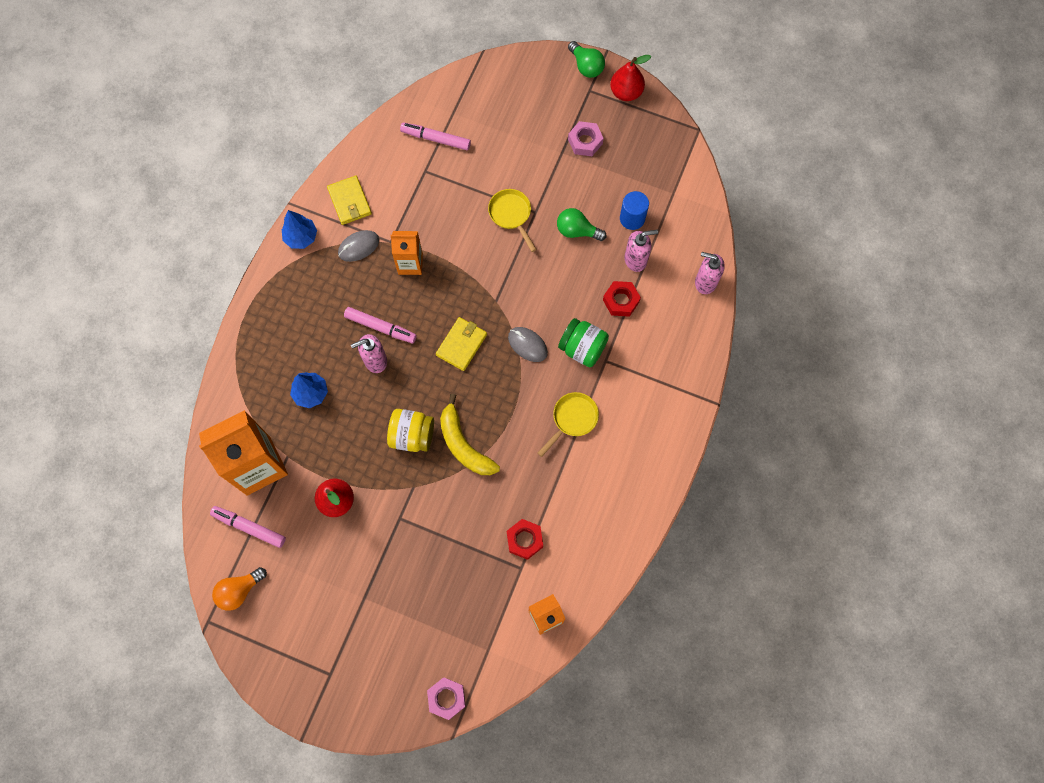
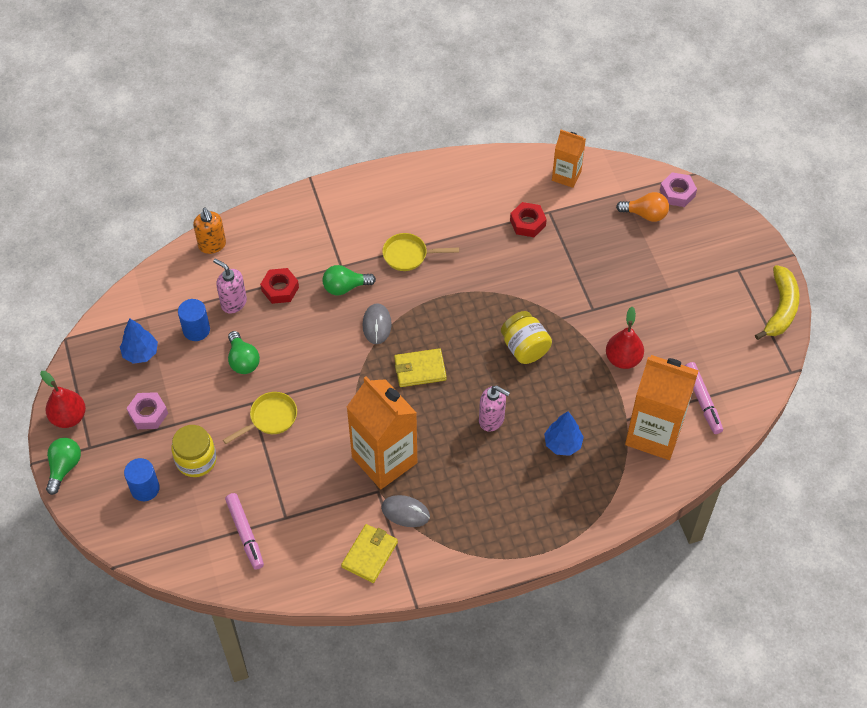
camera: 130 degrees left, 15 degrees down
orange light bulb [212,567,267,611] -> orange light bulb moved to [616,192,669,222]
blue tree [282,210,317,249] -> blue tree moved to [120,318,158,364]
pink marker [344,307,417,343] -> none
orange carton [391,231,423,275] -> orange carton [347,376,417,489], size x1.81
yellow banana [440,394,500,475] -> yellow banana moved to [755,265,800,340]
yellow pan [488,189,537,252] -> yellow pan turned 150 degrees counterclockwise [223,392,297,444]
green jar [558,318,609,367] -> green light bulb [322,265,376,295]
pink soap dispenser [695,252,725,294] -> orange soap dispenser [193,208,226,254]
none -> blue cylinder [124,458,160,501]
none -> yellow jar [171,425,217,477]

